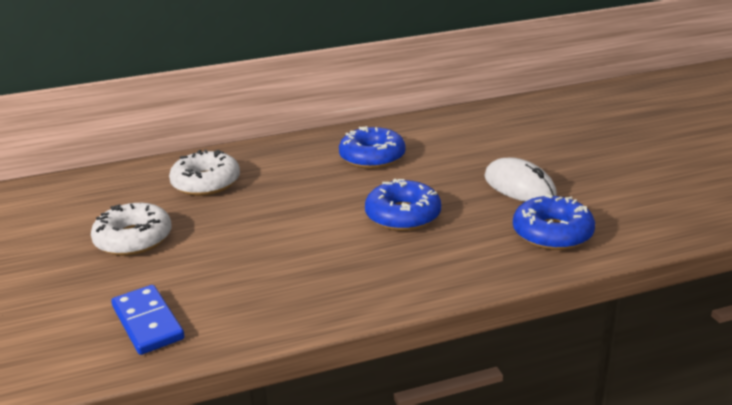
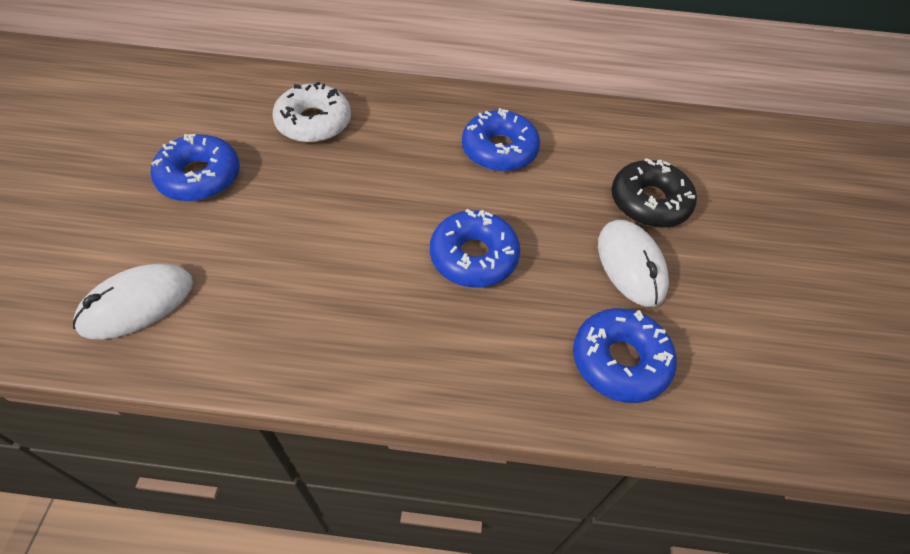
camera: 20 degrees right, 25 degrees up
white donut [91,203,172,256] -> blue donut [150,134,240,202]
blue domino [111,285,185,355] -> white mouse [73,263,193,339]
none -> black donut [611,158,697,228]

